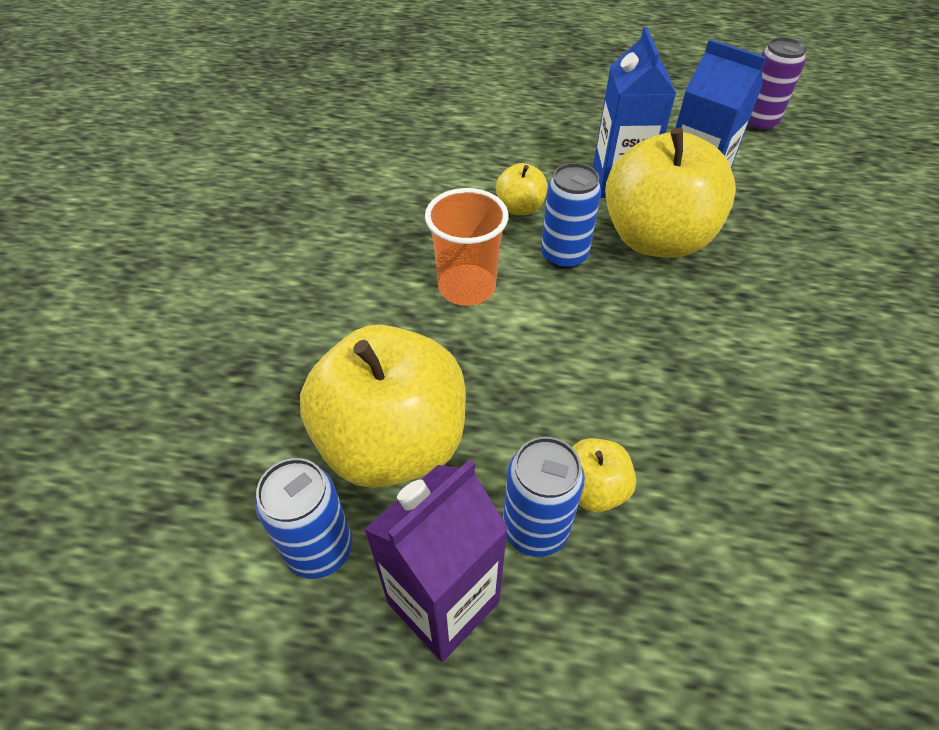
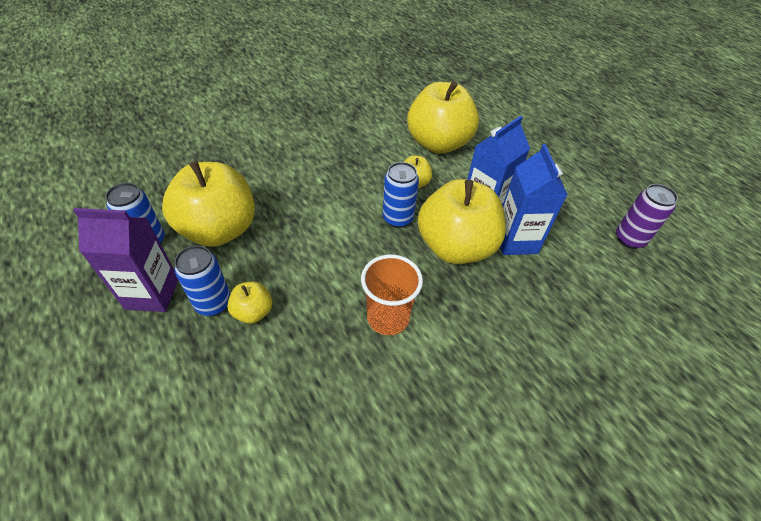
camera: 45 degrees right, 0 degrees up
orange cup [425,188,508,306] -> orange cup moved to [361,255,423,335]
none -> yellow apple [407,81,479,154]

